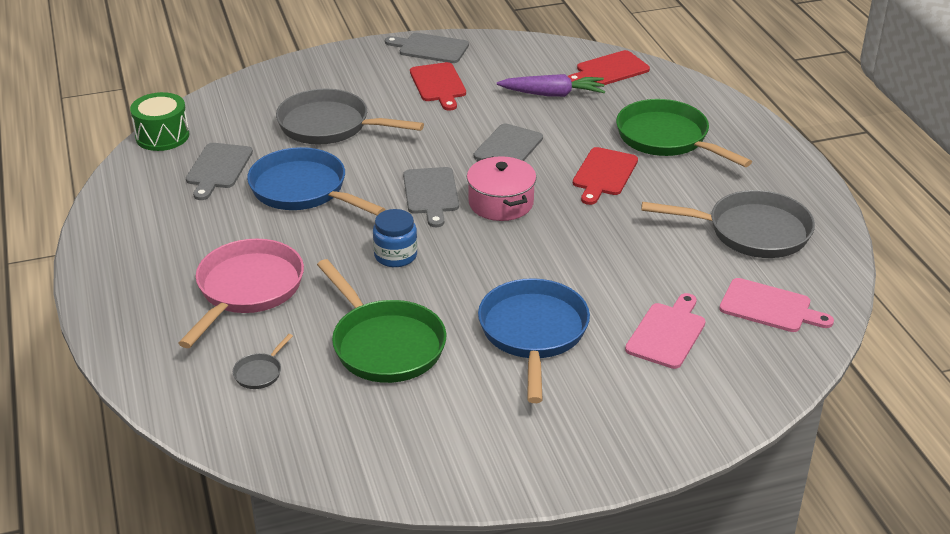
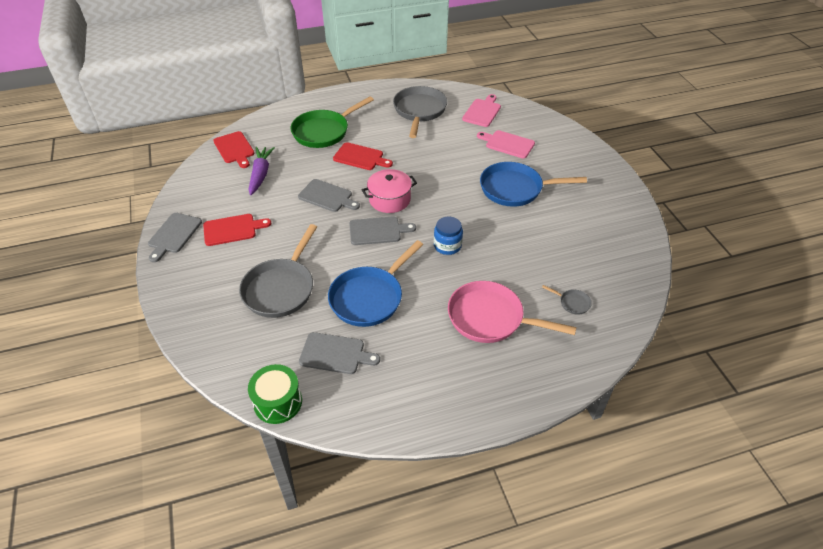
camera: 90 degrees left, 10 degrees up
green pan [317,259,446,383] -> none

